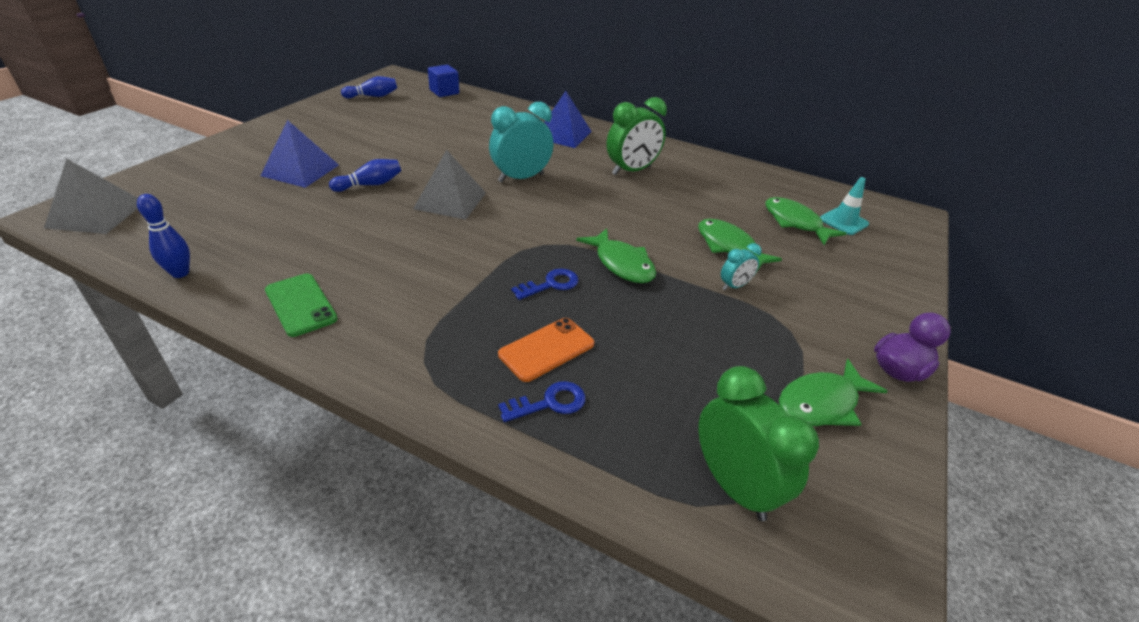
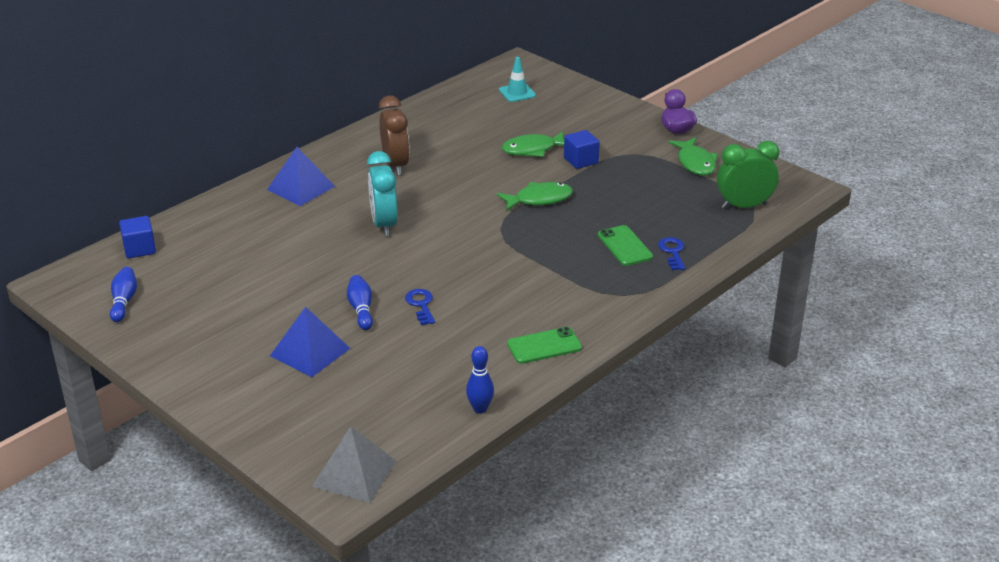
camera: 70 degrees left, 5 degrees down
grey pyramid [413,150,486,220] -> none
orange phone [498,318,594,382] -> green phone [598,225,653,266]
blue key [511,268,579,300] -> blue key moved to [405,289,435,325]
green clock [606,97,667,175] -> brown clock [379,96,410,175]
turquoise clock [721,243,762,290] -> blue cube [564,130,600,169]
green fish [765,197,847,245] -> none

